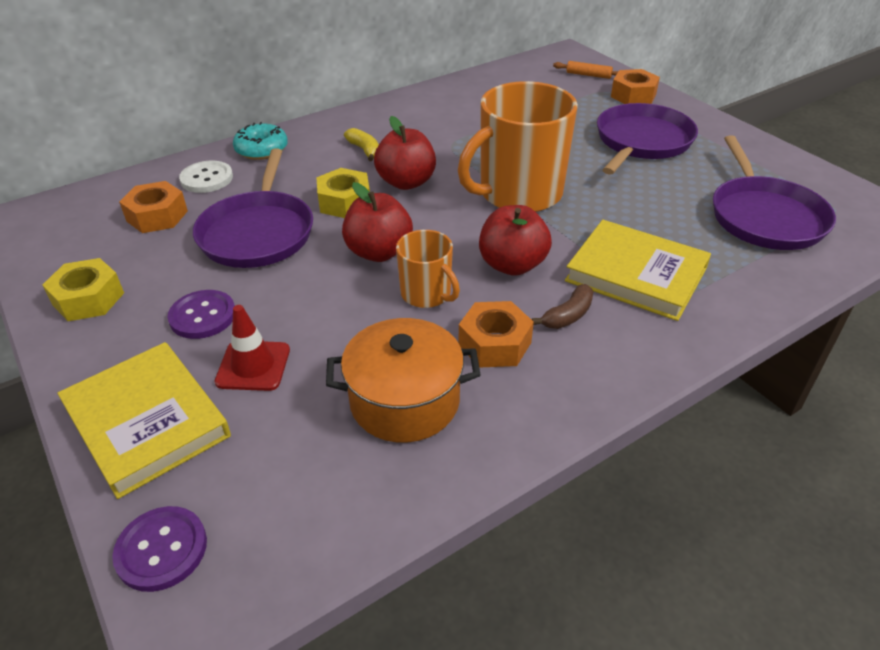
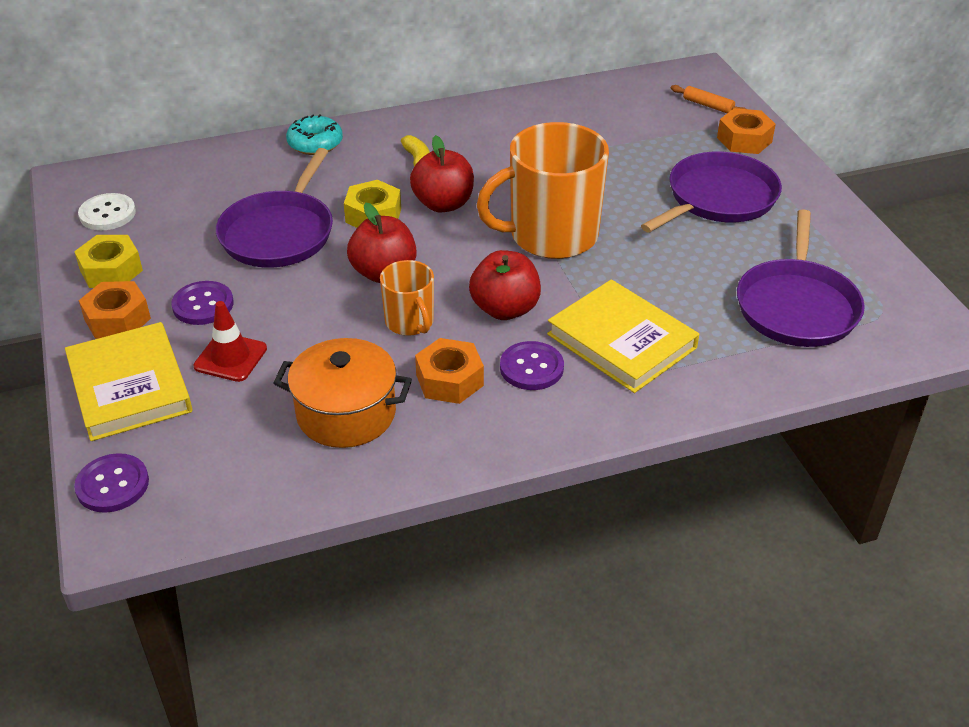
camera: 15 degrees right, 0 degrees up
orange nut [119,181,188,233] -> orange nut moved to [79,281,151,339]
white button [179,161,233,193] -> white button moved to [78,193,136,230]
brown banana [532,284,593,329] -> purple button [500,341,564,390]

